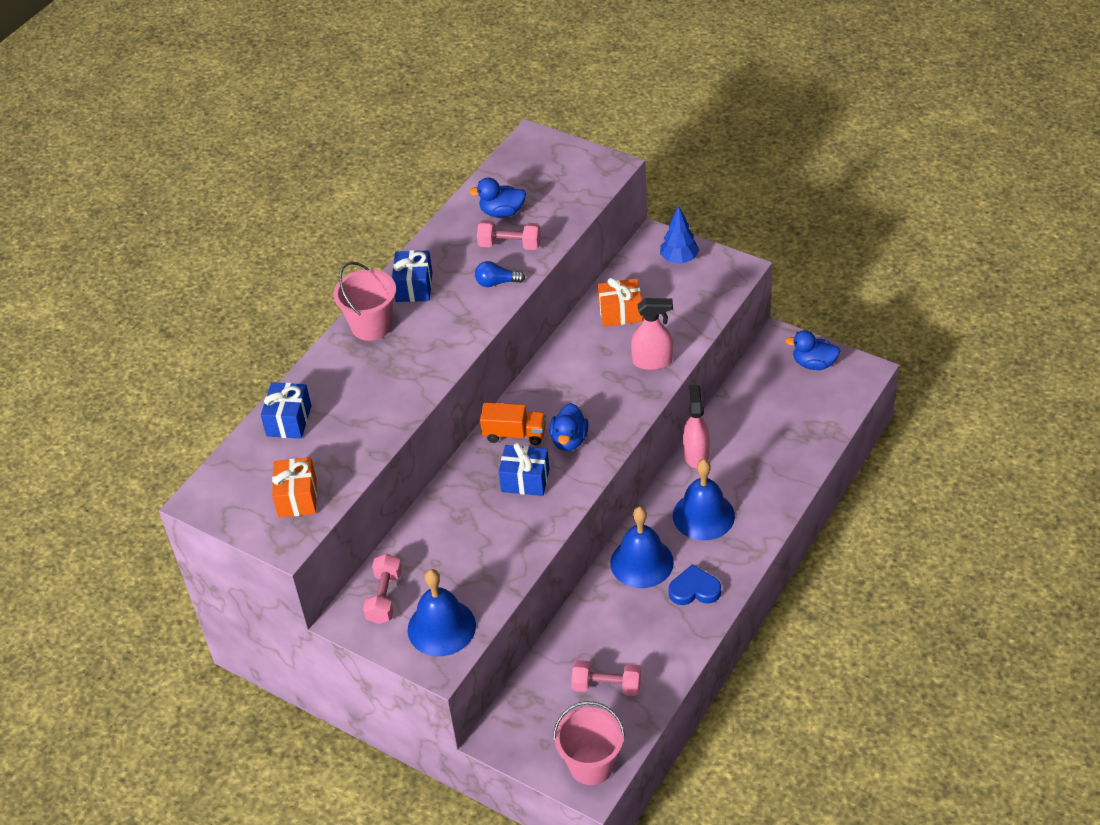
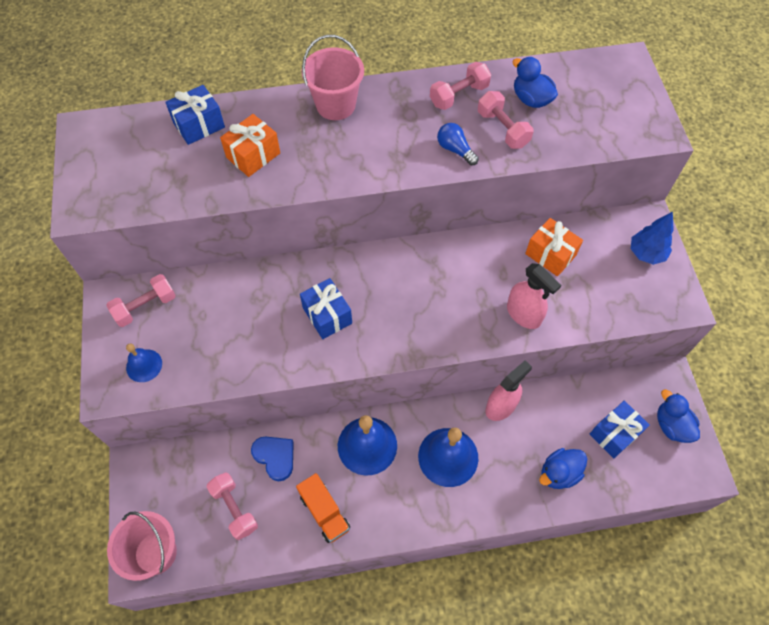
camera: 45 degrees right, 15 degrees up
orange gift [272,457,317,518] -> orange gift moved to [220,114,280,177]
blue gift [392,250,433,302] -> blue gift moved to [590,401,650,459]
blue bell [408,569,476,656] -> blue bell [126,344,162,382], size x0.56
orange truck [480,403,546,445] -> orange truck moved to [296,473,350,543]
blue duck [550,403,589,451] -> blue duck moved to [539,448,587,489]
blue heart [669,564,721,605] -> blue heart moved to [251,436,294,481]
none -> pink dumbbell [430,62,491,110]

